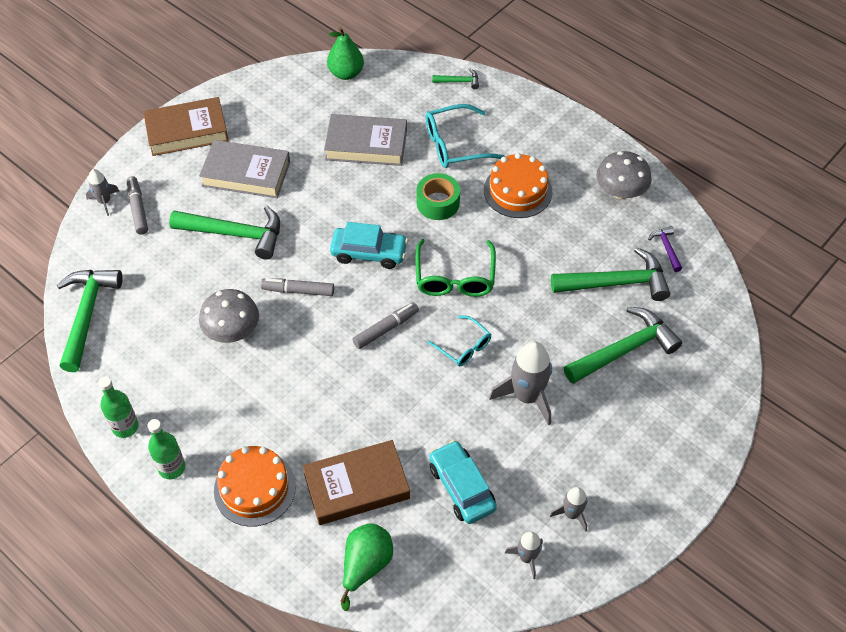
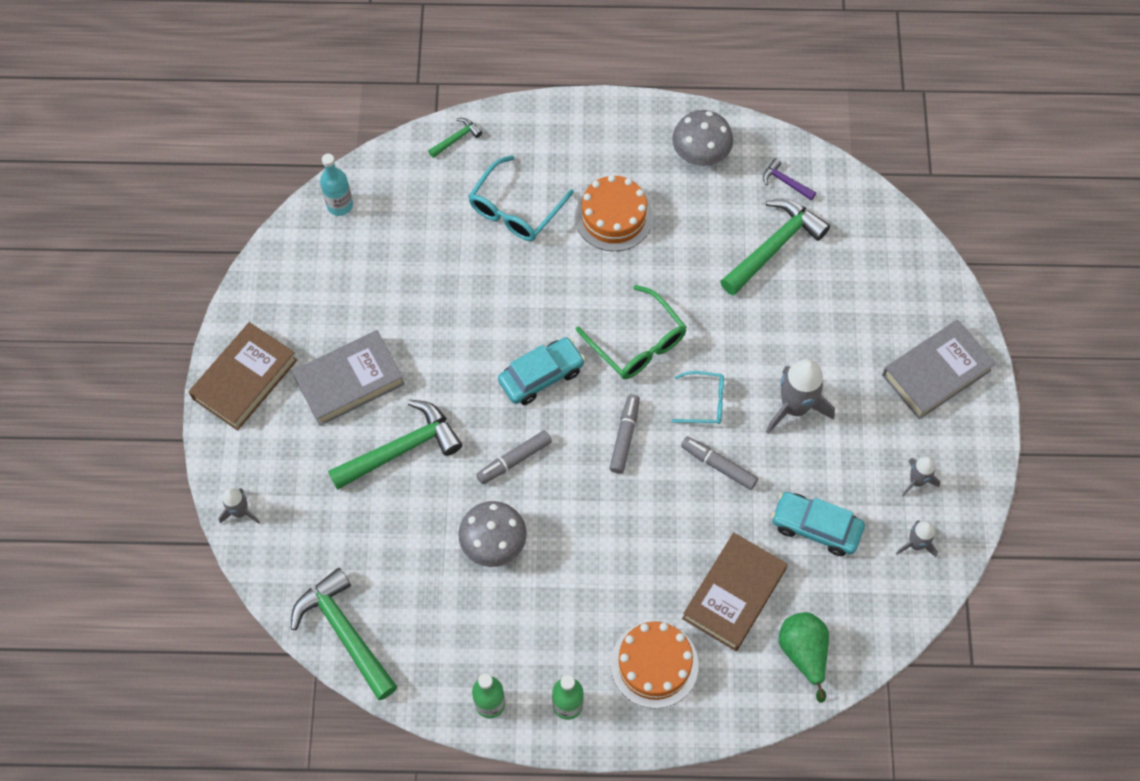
camera: 40 degrees left, 10 degrees up
grey marker [127,176,148,235] -> grey marker moved to [681,437,758,490]
grey book [324,114,407,166] -> grey book moved to [882,320,996,419]
green pear [327,27,364,80] -> turquoise bottle [320,153,353,216]
green tape [416,173,460,220] -> none
green hammer [564,307,682,384] -> none

